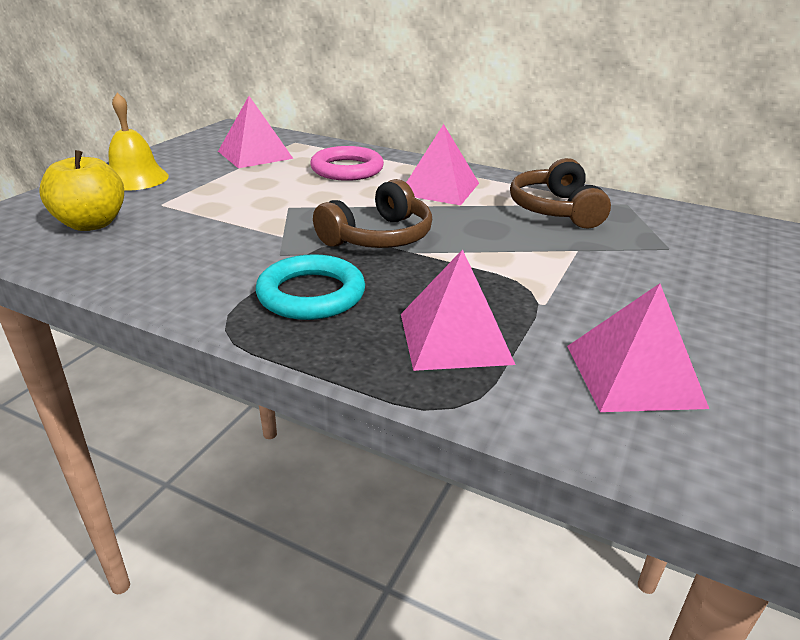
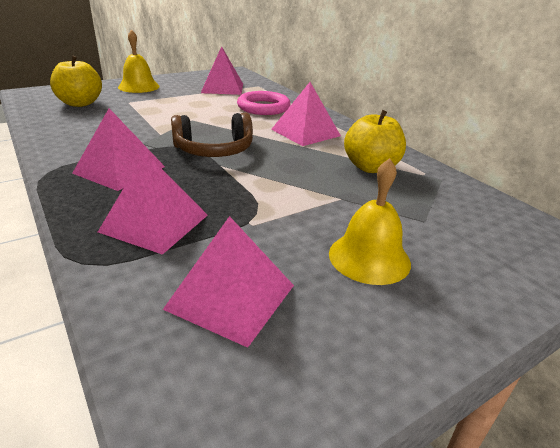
camera: 30 degrees right, 0 degrees up
turquoise ring [256,254,365,320] -> pink pyramid [72,108,165,191]
brown headphones [510,158,611,229] -> yellow apple [344,110,406,173]
none -> yellow bell [329,158,411,285]

